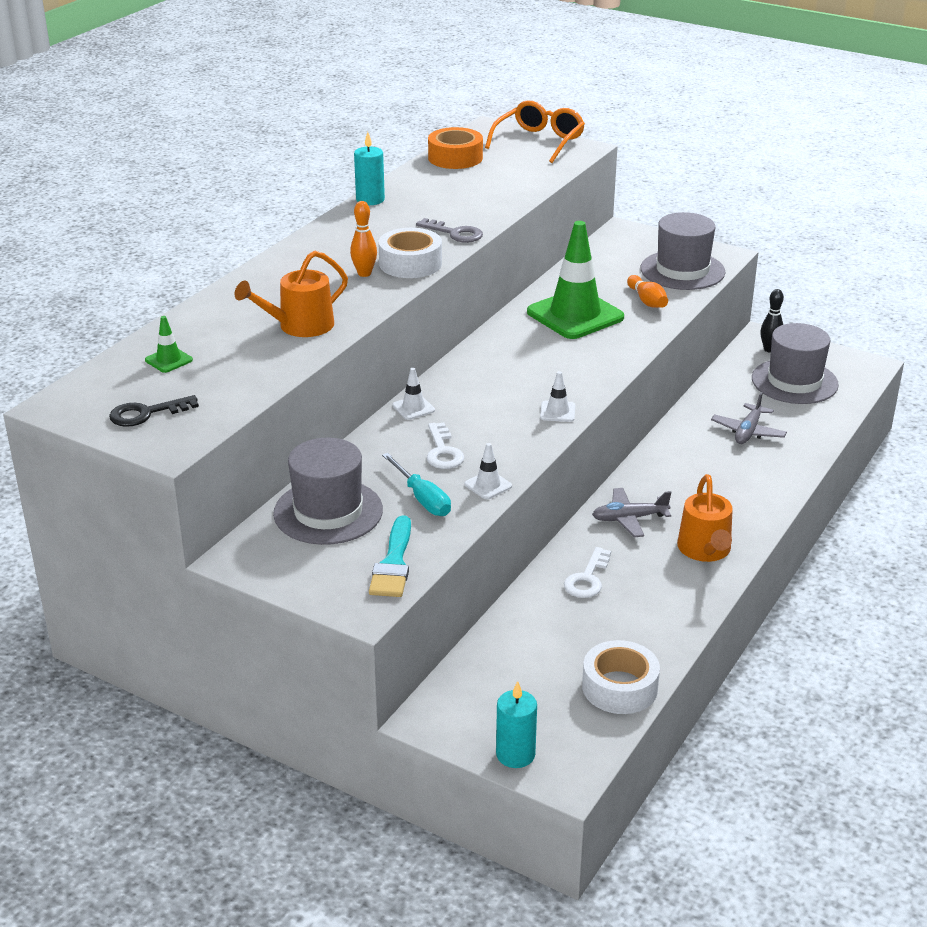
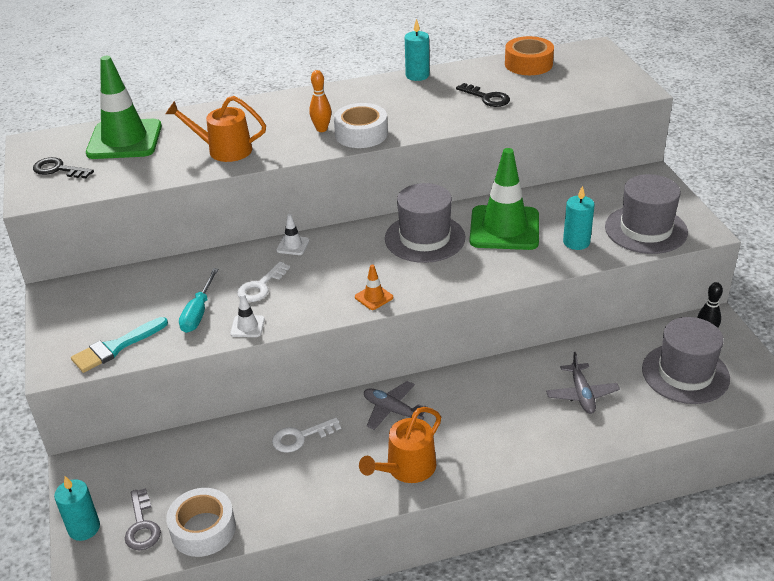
camera: 45 degrees right, 5 degrees up
green traffic cone [145,316,193,373] -> green traffic cone [86,56,162,159], size x2.44
grey hat [273,438,383,545] -> grey hat moved to [385,183,465,263]
grey key [416,218,483,243] -> grey key moved to [125,488,161,551]
orange glasses [485,101,585,163] -> none
white traffic cone [540,371,575,422] -> orange traffic cone [355,265,393,310]
orange bowling pin [627,275,668,308] -> turquoise candle [563,186,595,250]
grey plane [711,392,787,444] -> grey plane turned 75 degrees counterclockwise [546,352,620,414]
none -> black key [456,83,510,107]

